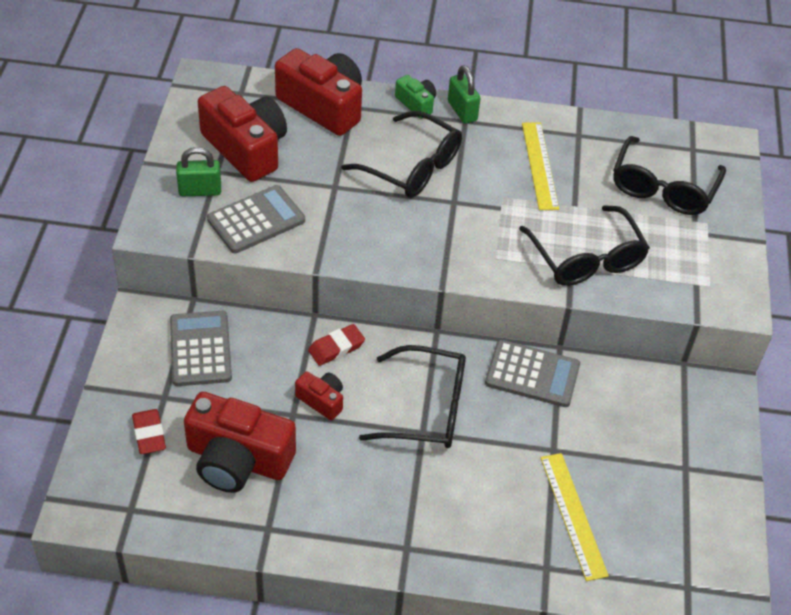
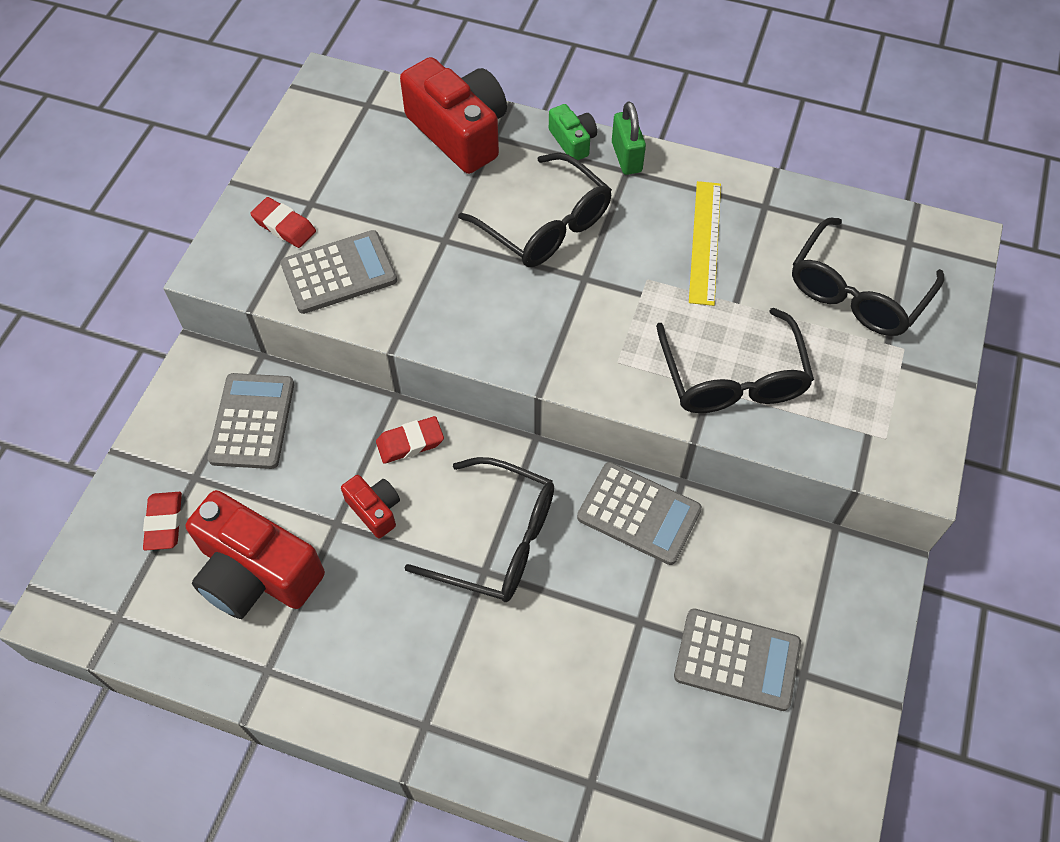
camera: 15 degrees right, 10 degrees up
green padlock [176,147,221,196] -> red eraser [250,197,316,248]
red camera [198,86,287,182] -> none
yellow ruler [540,453,609,581] -> none
none -> grey calculator [674,608,801,711]

